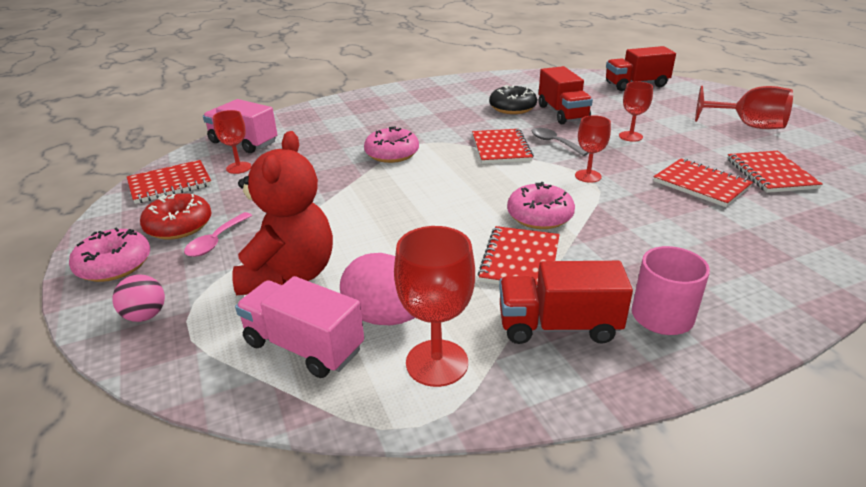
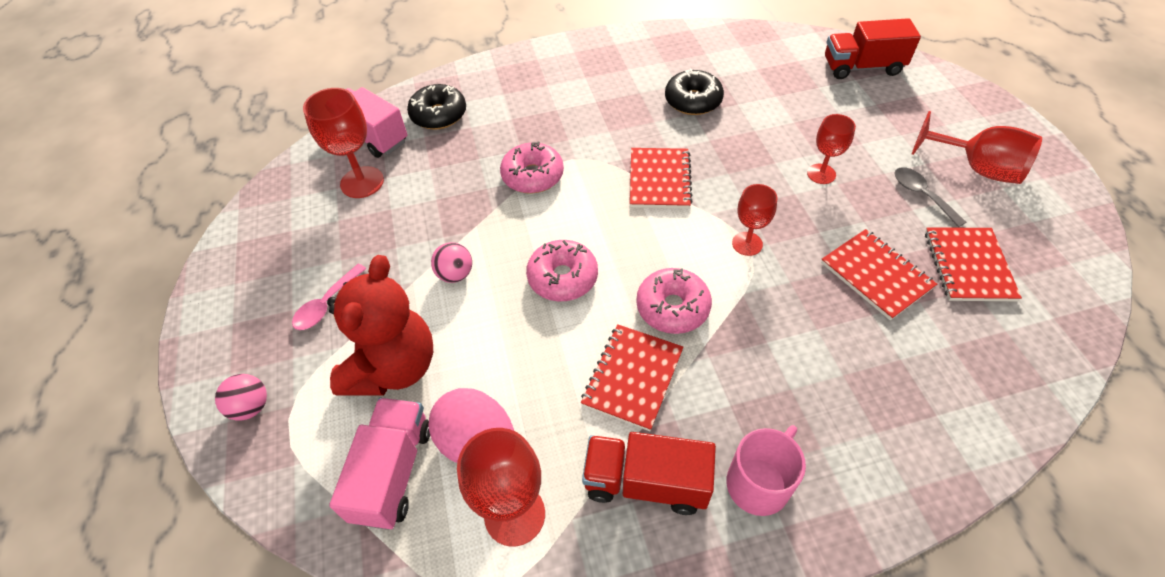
camera: 10 degrees right, 20 degrees up
pink donut [69,227,150,282] -> pink donut moved to [526,240,598,301]
red notebook [127,160,212,204] -> none
red donut [140,193,212,240] -> none
red goblet [213,110,252,174] -> red goblet [303,88,384,198], size x1.57
pink truck [235,276,364,378] -> pink truck turned 60 degrees clockwise [329,398,430,530]
grey spoon [532,128,589,156] -> grey spoon moved to [894,167,966,227]
red truck [539,66,593,124] -> none
none -> black donut [407,84,466,130]
none -> pink ball [431,242,472,283]

